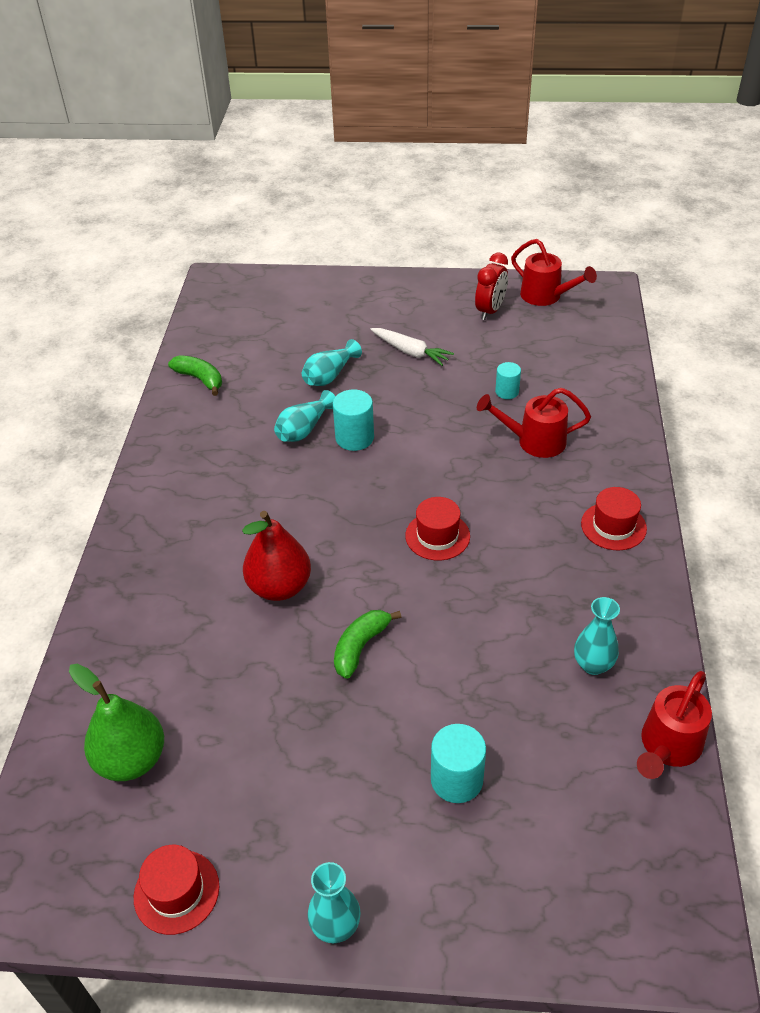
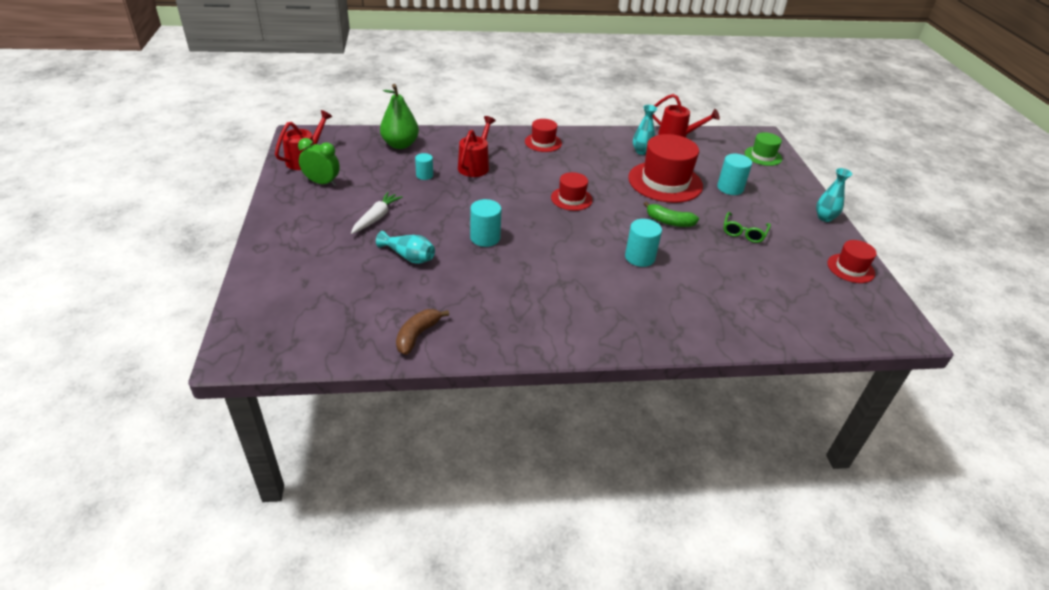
camera: 105 degrees left, 5 degrees down
green pear [69,664,164,781] -> green pear moved to [380,84,419,149]
green banana [168,355,222,396] -> brown banana [396,309,449,355]
red pear [242,511,311,601] -> turquoise cylinder [625,219,662,267]
turquoise vase [274,390,335,442] -> none
red clock [475,253,508,320] -> green clock [298,138,340,186]
red watering can [477,388,591,458] -> red watering can turned 150 degrees counterclockwise [458,116,496,177]
none -> red hat [628,134,703,203]
none -> green glasses [723,212,771,243]
none -> green hat [745,132,782,166]

